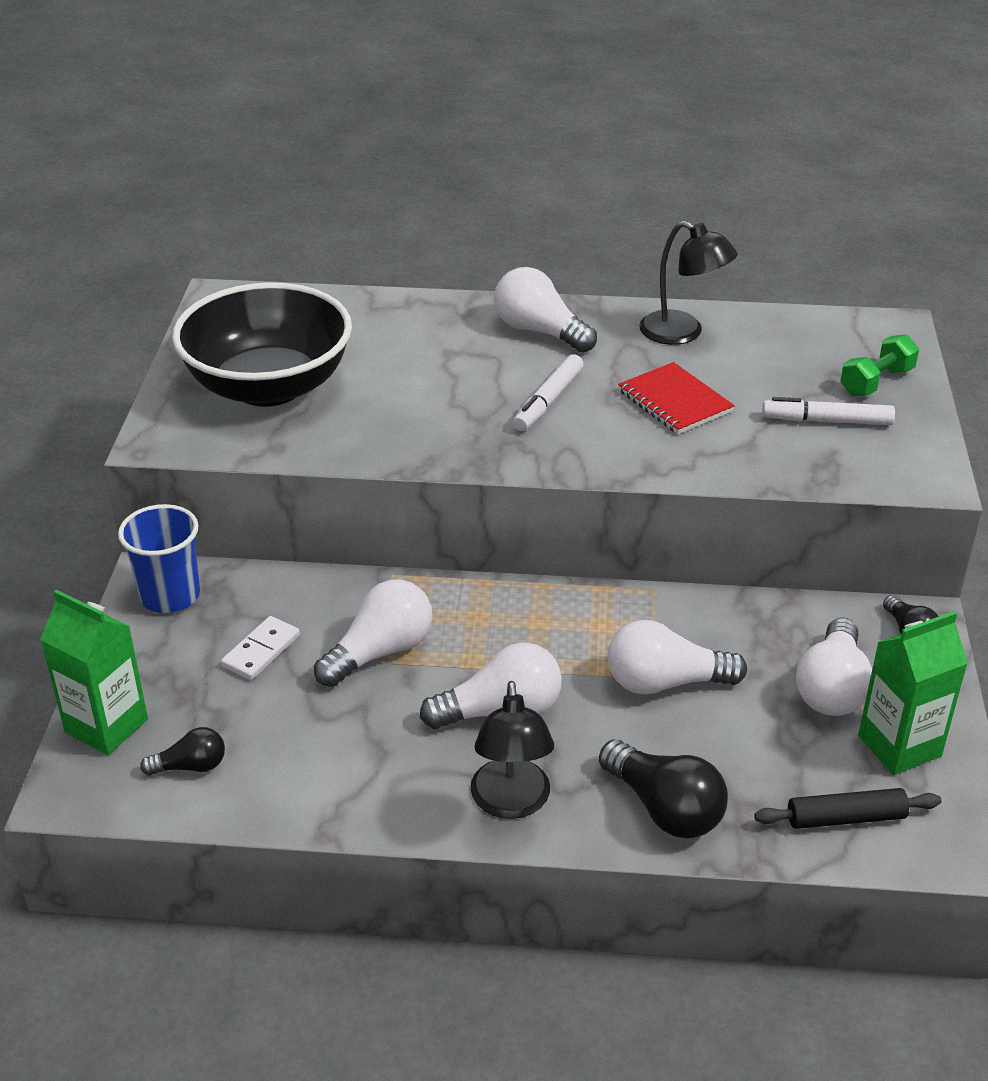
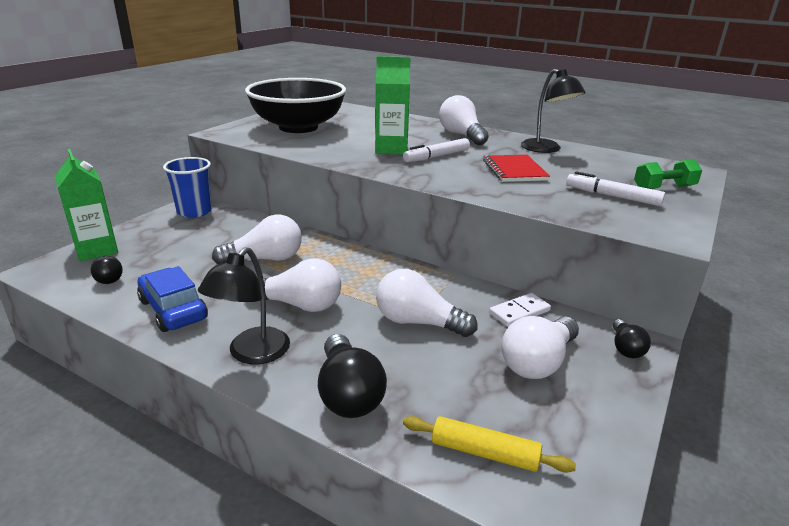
camera: 25 degrees right, 10 degrees down
black light bulb [140,727,225,776] -> black light bulb turned 45 degrees clockwise [91,256,123,284]
white domino [221,616,300,680] -> white domino moved to [489,293,551,327]
black rolling pin [754,788,942,829] -> yellow rolling pin [403,416,576,473]
green carton [858,611,968,775] -> green carton moved to [375,56,411,155]
none -> blue car [137,266,208,332]

